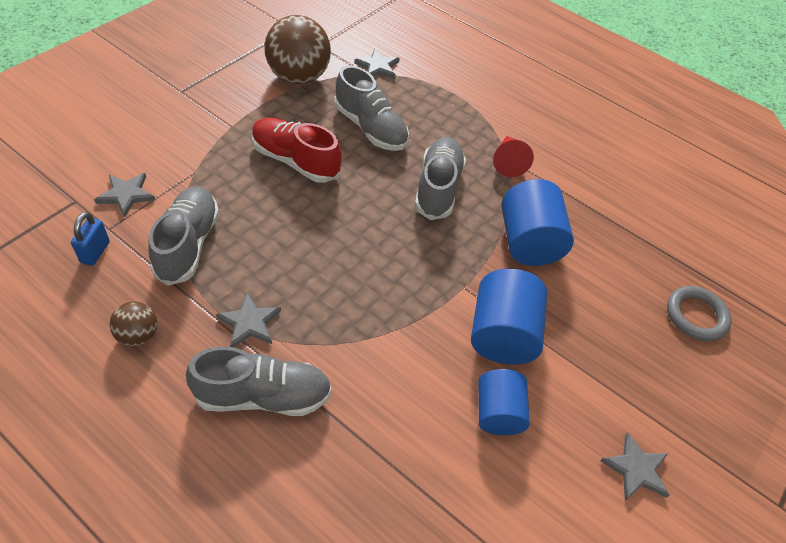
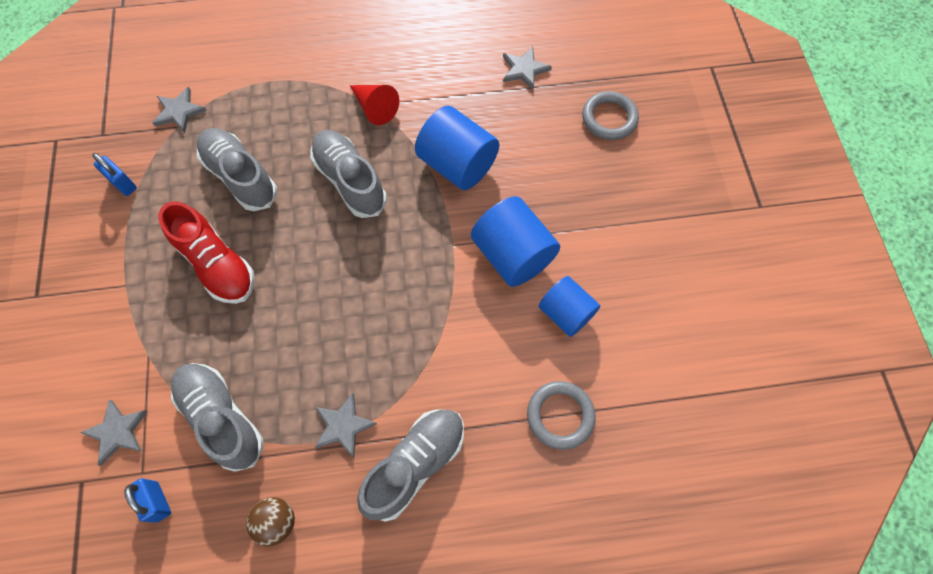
camera: 40 degrees left, 15 degrees up
red shoe [252,117,342,183] -> red shoe turned 120 degrees counterclockwise [159,201,254,304]
brown ball [265,15,331,84] -> blue padlock [92,153,137,196]
grey shoe [334,65,409,151] -> grey shoe turned 135 degrees counterclockwise [197,128,277,211]
grey star [600,432,670,501] -> grey star moved to [503,46,552,90]
none -> grey ring [527,381,596,450]

